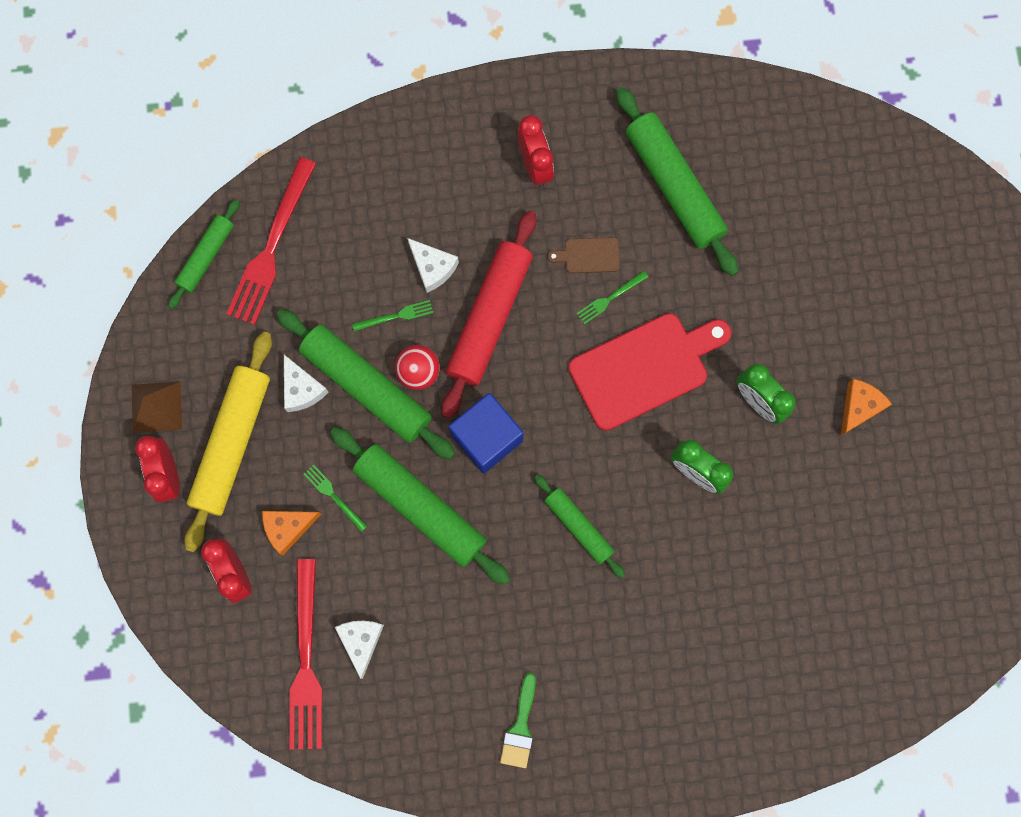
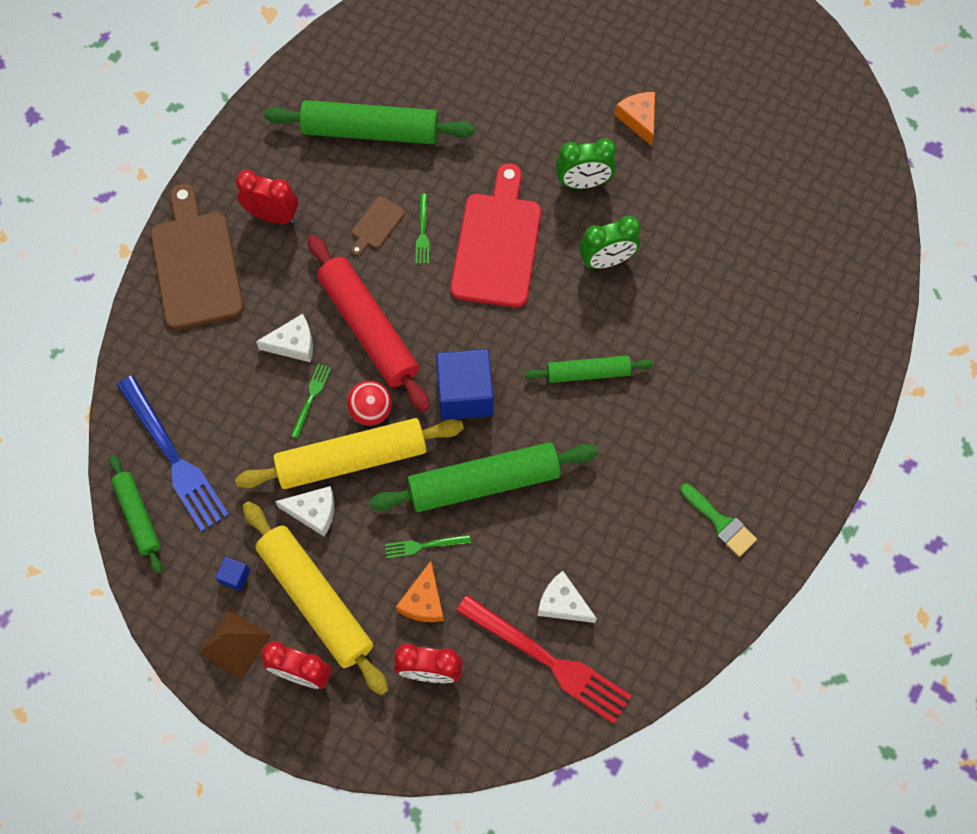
camera: 55 degrees left, 10 degrees down
red fork [227,157,316,325] -> blue fork [117,376,229,532]
green rolling pin [276,309,455,459] -> yellow rolling pin [235,418,464,489]
none -> brown cutting board [151,184,244,330]
none -> blue cube [215,557,250,591]

